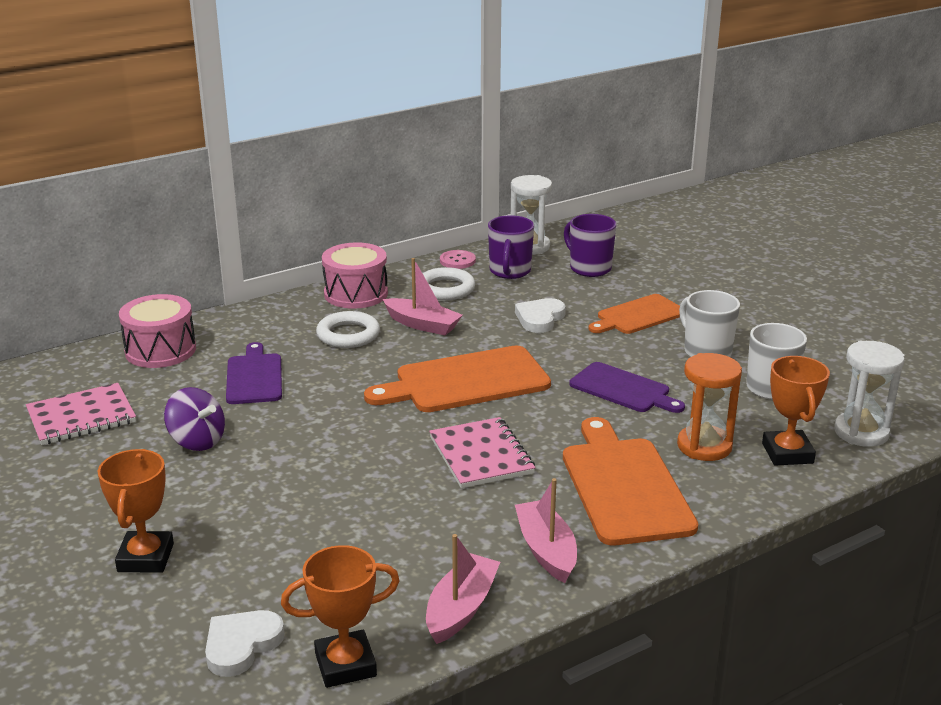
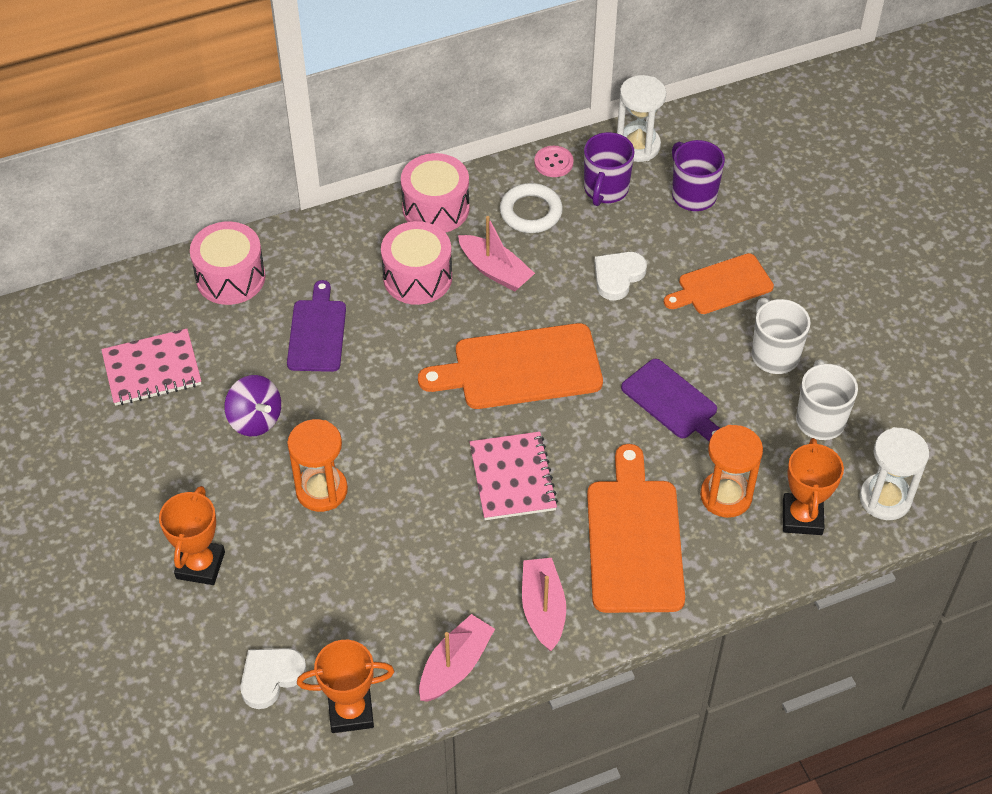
camera: 10 degrees right, 25 degrees up
white ring [316,311,380,348] -> pink drum [381,221,452,305]
none -> orange hourglass [287,419,348,512]

